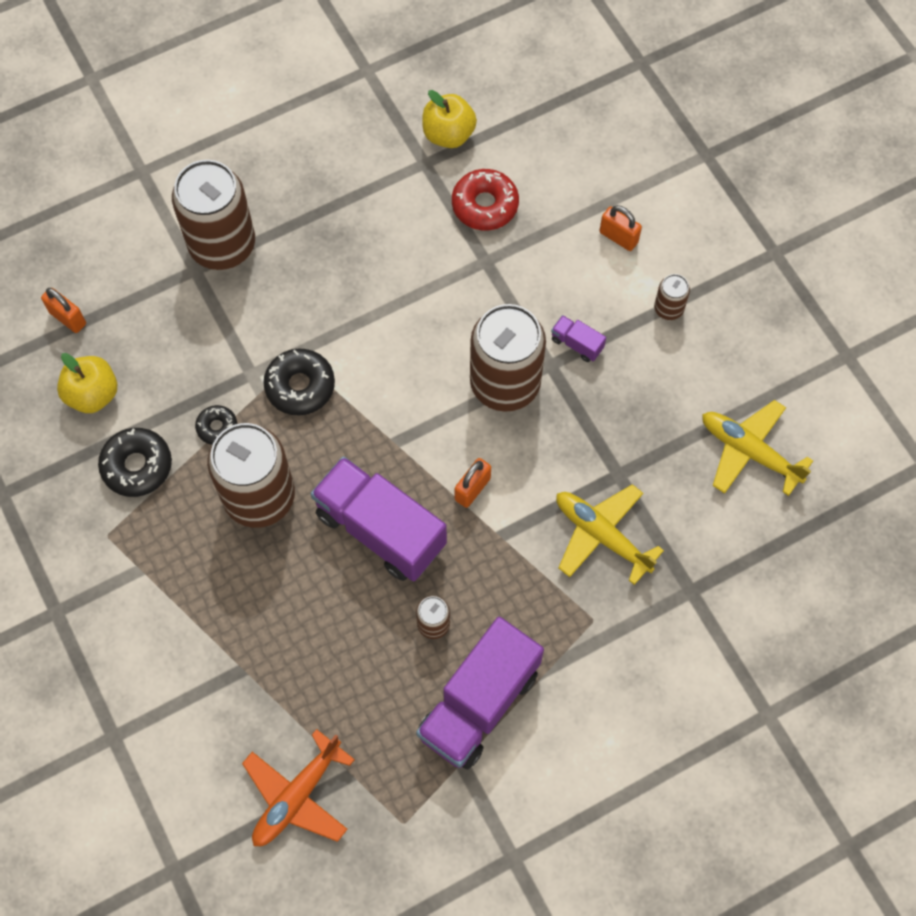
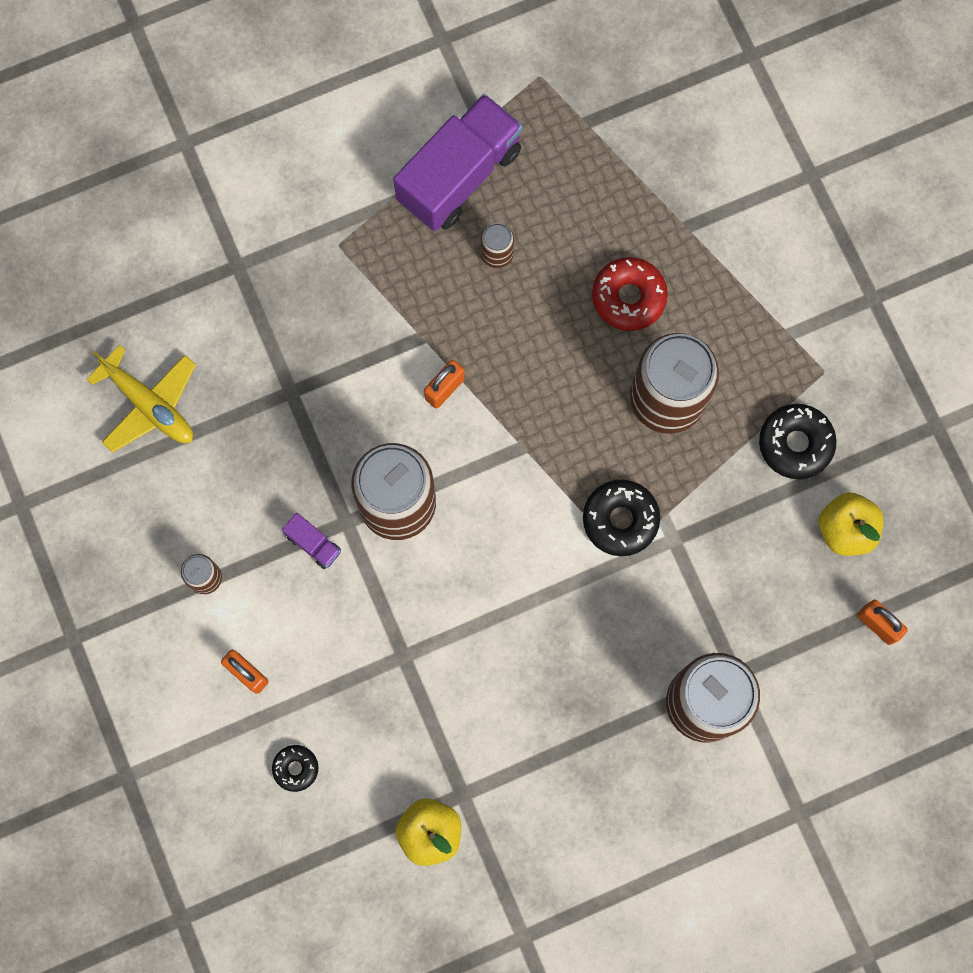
camera: 175 degrees left, 10 degrees up
black donut [195,405,237,445] -> black donut moved to [272,745,318,792]
orange plane [242,729,355,846] -> none
purple truck [311,456,447,581] -> none
red donut [452,169,519,231] -> red donut moved to [592,257,668,331]
yellow plane [556,484,664,585] -> none

